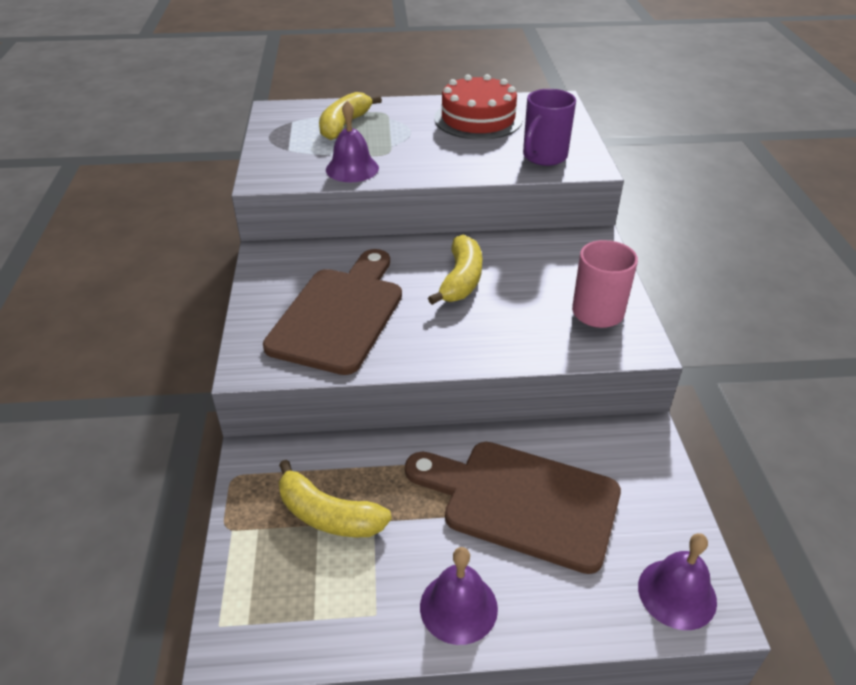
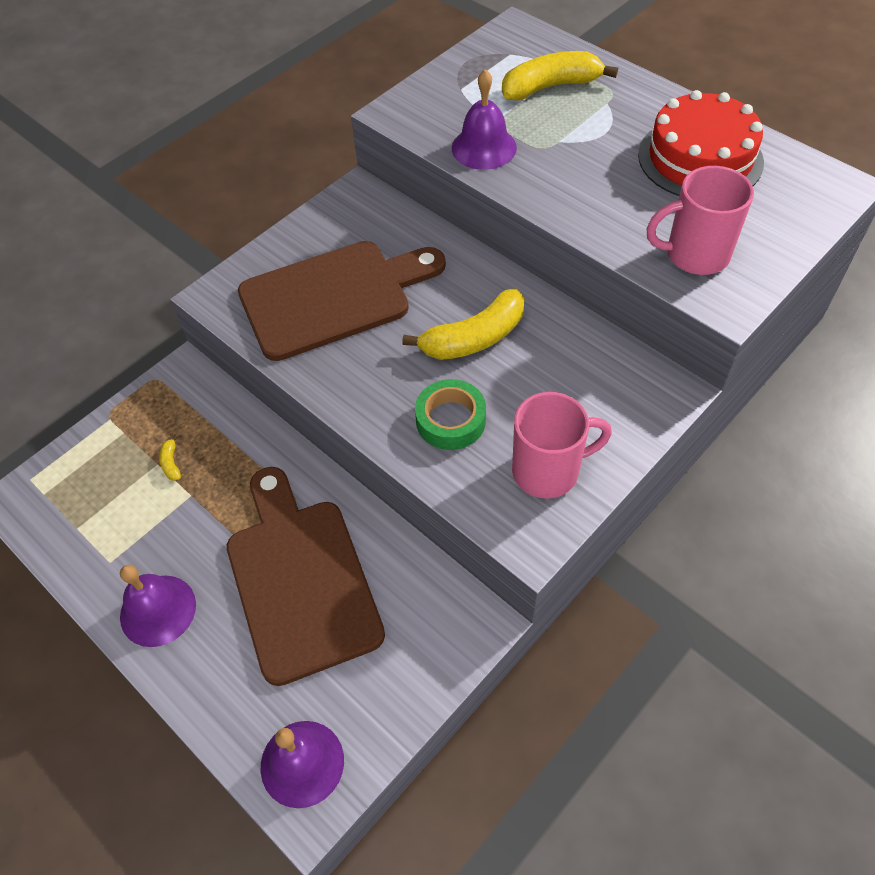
camera: 50 degrees right, 15 degrees up
yellow banana [279,460,392,537] -> yellow banana [159,435,181,481], size x0.41
purple mug [523,89,576,166] -> pink mug [647,166,754,275]
none -> green tape [415,379,486,450]

